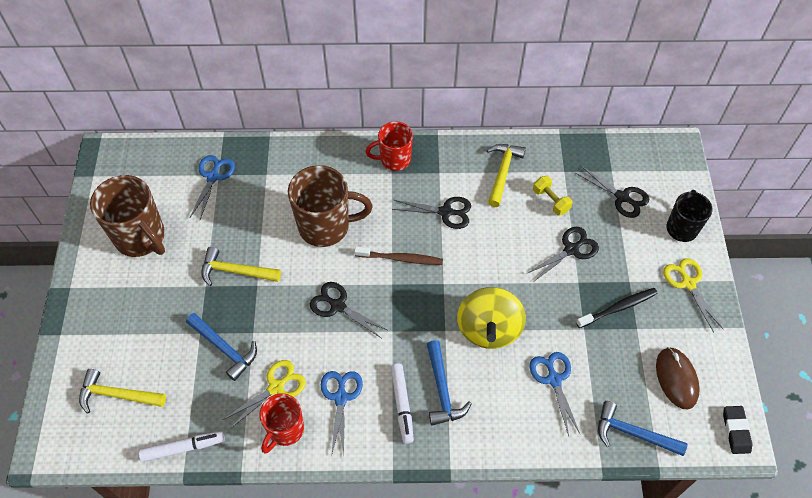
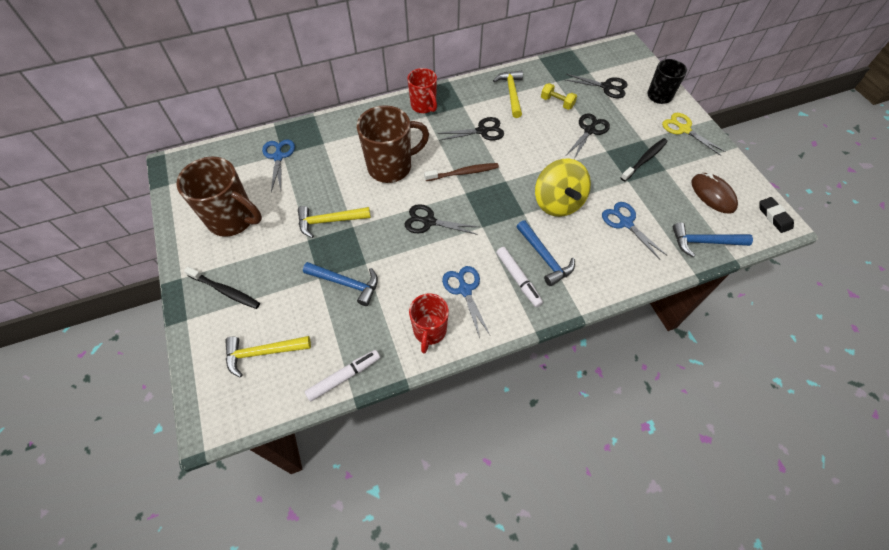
camera: 20 degrees left, 0 degrees up
yellow scissors [223,360,306,429] -> none
red mug [366,121,413,171] -> red mug turned 90 degrees counterclockwise [407,68,437,113]
none -> black toothbrush [184,266,260,309]

